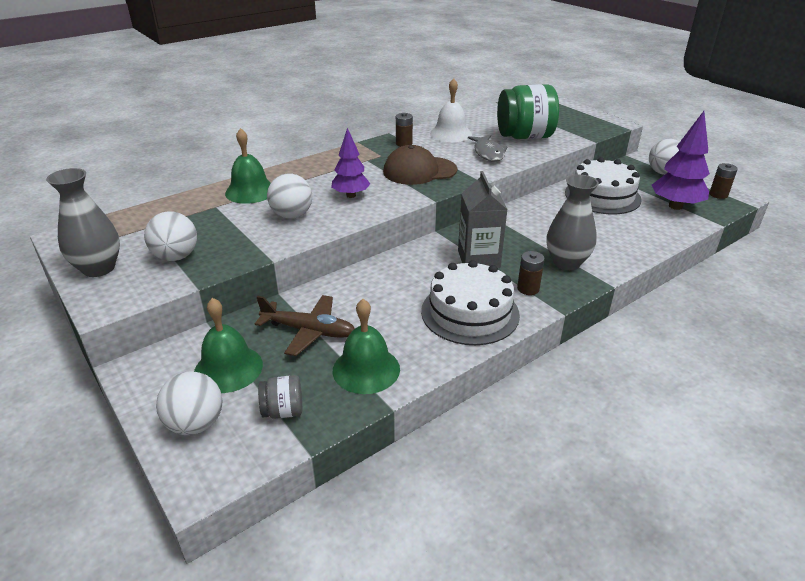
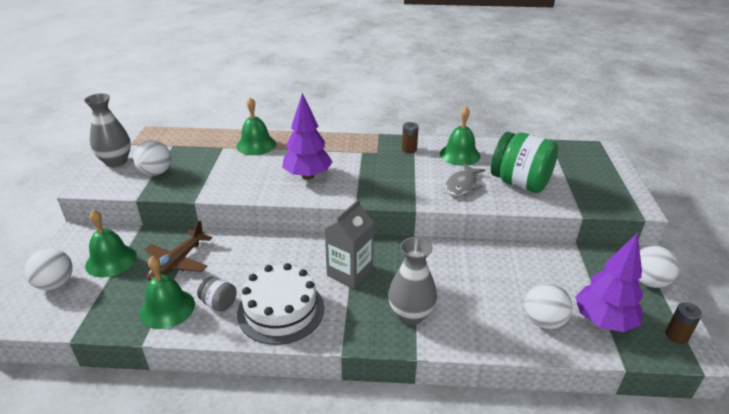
camera: 40 degrees right, 0 degrees up
brown plane [255,295,355,356] -> brown plane turned 60 degrees clockwise [145,220,212,281]
grey jar [258,375,302,419] -> grey jar moved to [197,276,237,312]
white ball [267,173,312,218] -> white ball moved to [524,283,572,329]
purple tree [331,128,370,198] -> purple tree [282,93,332,180], size x1.50
brown cap [383,145,458,185] -> none
white bell [430,78,472,142] -> green bell [440,107,481,166]
brown battery [517,251,545,295] -> none
white cake [565,157,642,214] -> none

